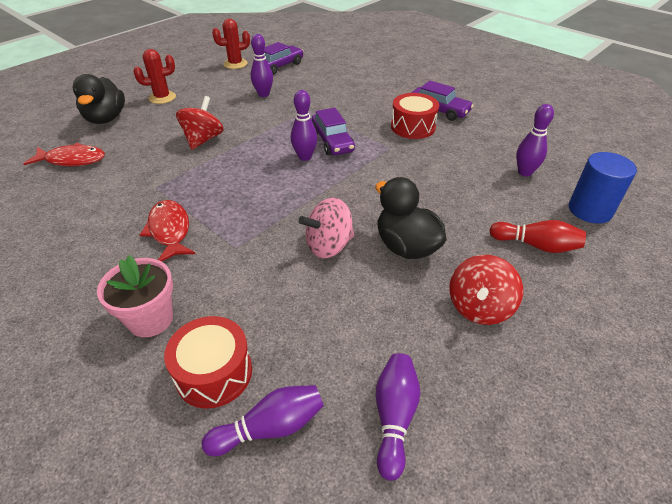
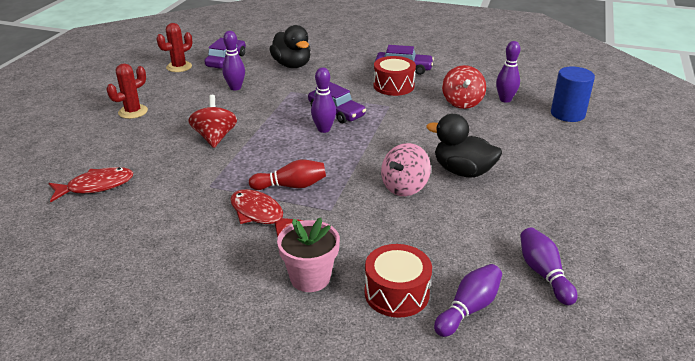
camera: 25 degrees left, 10 degrees down
black duck [73,74,125,124] -> black duck moved to [269,25,310,68]
red spinning top [450,255,523,325] -> red spinning top moved to [442,65,486,109]
red bowling pin [489,220,586,253] -> red bowling pin moved to [249,160,326,190]

